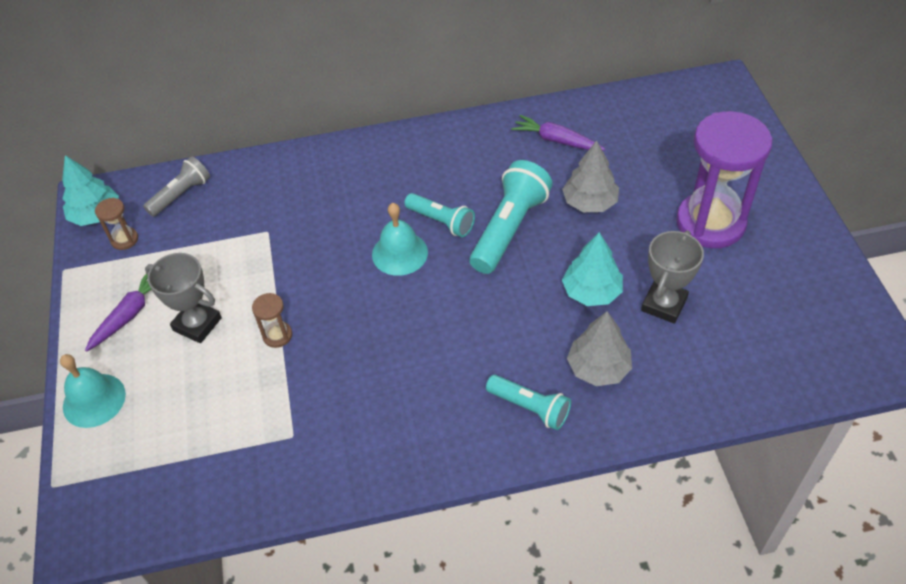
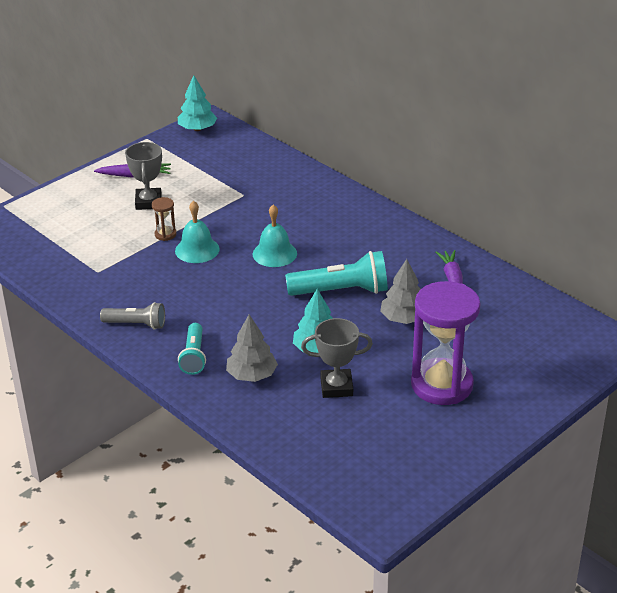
camera: 55 degrees right, 15 degrees down
turquoise bell [60,354,126,428] -> turquoise bell moved to [175,201,220,263]
brown hourglass [95,198,138,250] -> none
grey flashlight [143,156,210,217] -> grey flashlight moved to [100,302,165,330]
turquoise flashlight [404,193,475,237] -> none

